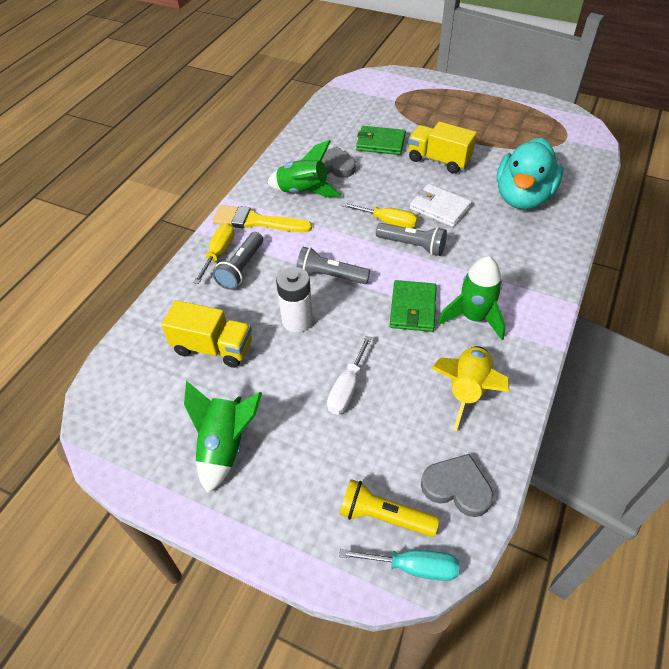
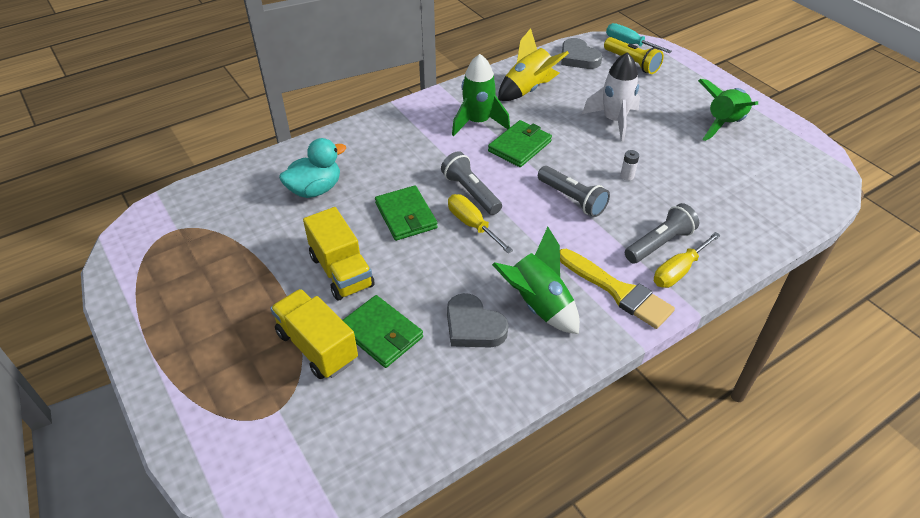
camera: 150 degrees left, 5 degrees down
yellow truck [161,300,252,368] -> yellow truck moved to [270,289,358,379]
white battery [276,267,313,333] -> white battery [620,150,639,181], size x0.46
white screwdriver [327,336,372,414] -> white rocket [582,52,640,142]
white wallet [410,184,472,227] -> green wallet [375,186,438,241]
turquoise duck [497,138,563,209] -> turquoise duck [279,138,346,198], size x0.64

